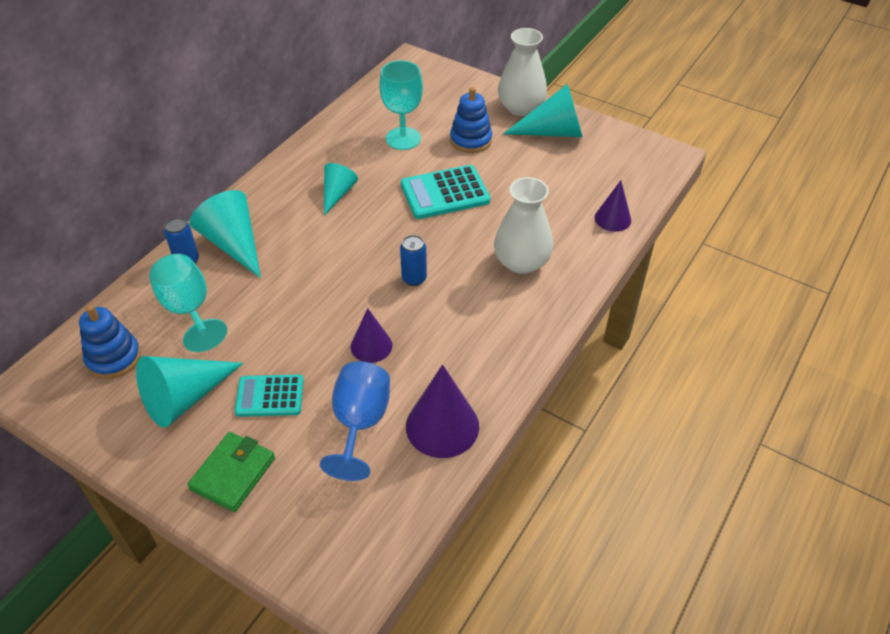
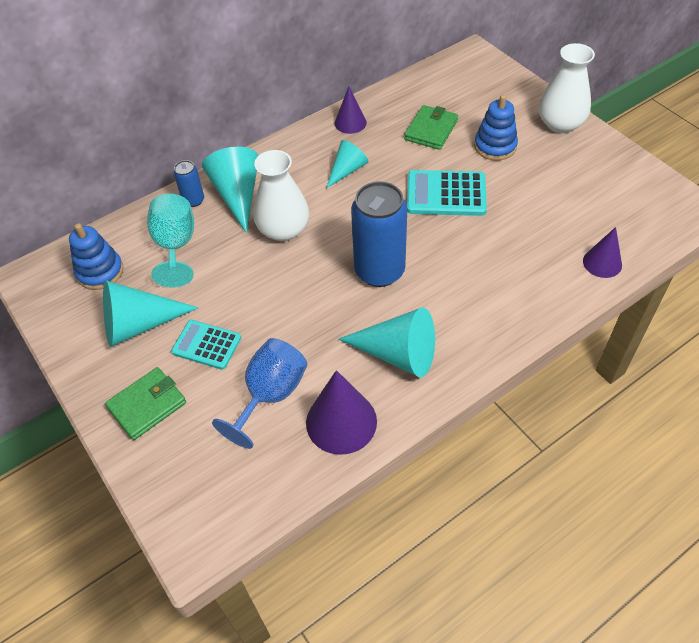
camera: 25 degrees right, 5 degrees up
purple cone [351,308,392,363] -> purple cone moved to [335,86,367,134]
turquoise goblet [379,60,423,150] -> green wallet [404,105,458,150]
blue can [400,235,427,286] -> blue can [351,181,407,287], size x2.08
white vase [494,177,553,274] -> white vase moved to [253,150,309,241]
turquoise cone [503,84,583,137] -> turquoise cone moved to [338,308,435,377]

